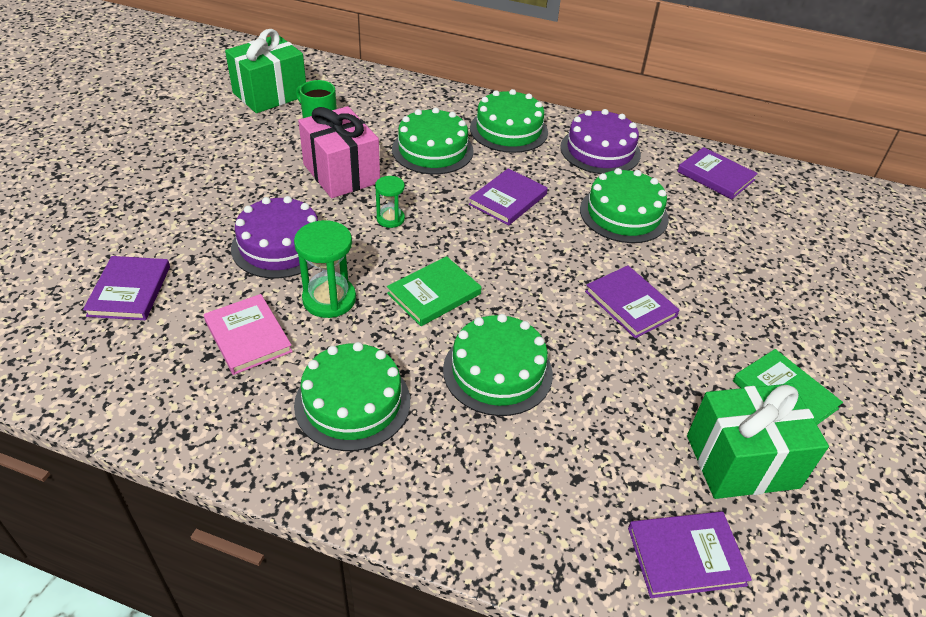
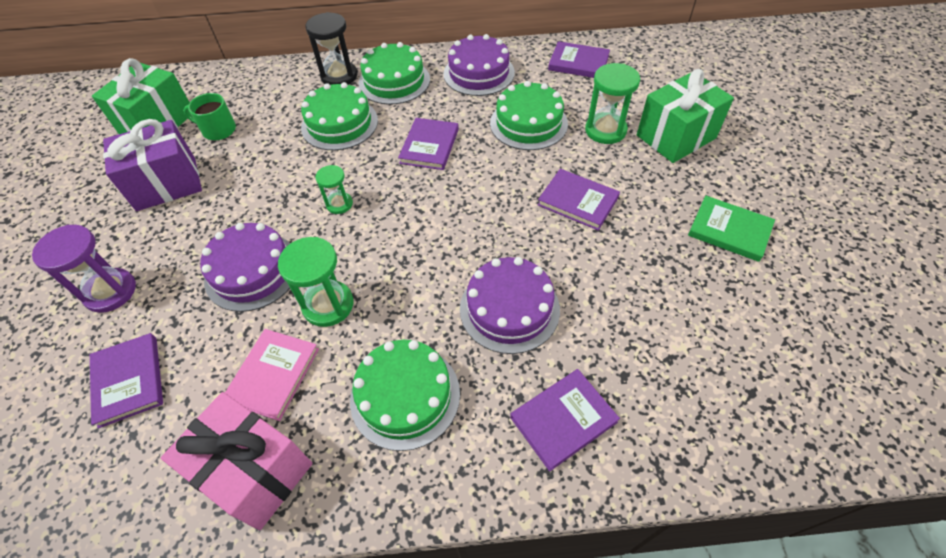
camera: 20 degrees left, 10 degrees up
pink book [204,294,293,375] -> pink book turned 75 degrees clockwise [225,329,319,421]
pink gift [298,106,380,198] -> pink gift moved to [161,392,312,530]
green book [387,256,482,326] -> none
green cake [443,314,553,416] -> purple cake [460,257,560,354]
purple book [628,511,752,598] -> purple book moved to [510,369,620,471]
green gift [687,383,829,499] -> green gift moved to [637,69,734,163]
none -> purple hourglass [32,225,136,313]
none -> purple gift [103,119,202,211]
none -> black hourglass [305,12,357,85]
none -> green hourglass [585,63,640,144]

